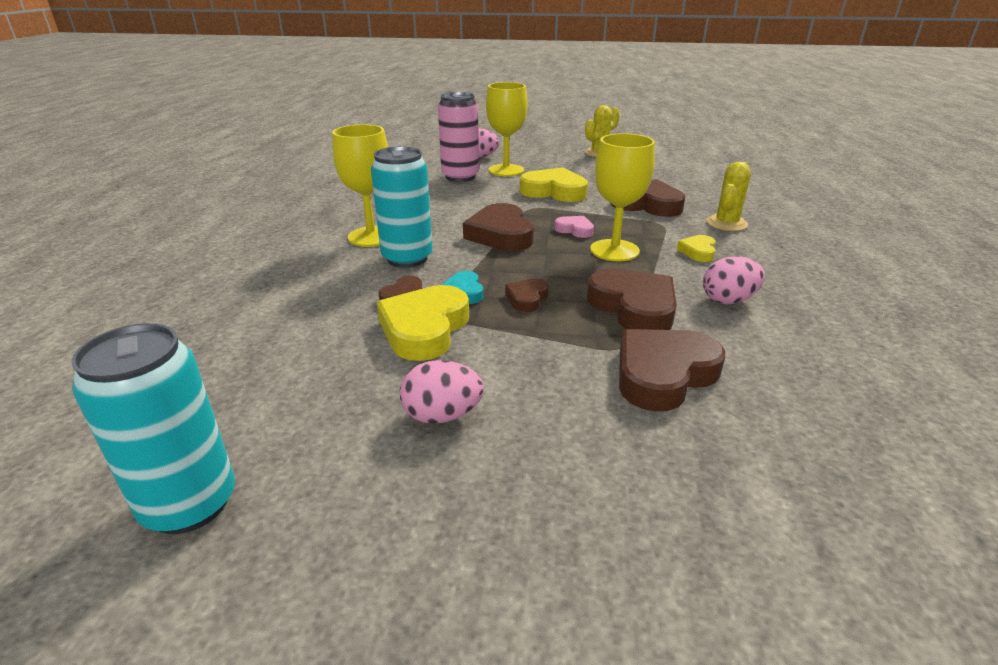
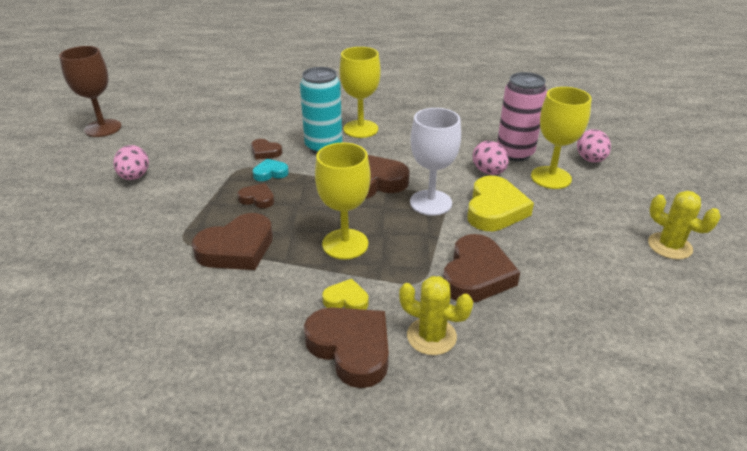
camera: 85 degrees right, 5 degrees up
turquoise can [71,323,235,534] -> brown goblet [59,46,122,137]
yellow heart [377,285,469,361] -> none
pink heart [555,216,594,238] -> none
brown heart [619,329,725,411] -> brown heart moved to [304,307,389,388]
pink egg [703,256,765,304] -> pink egg moved to [473,141,509,175]
none -> white goblet [410,108,461,216]

